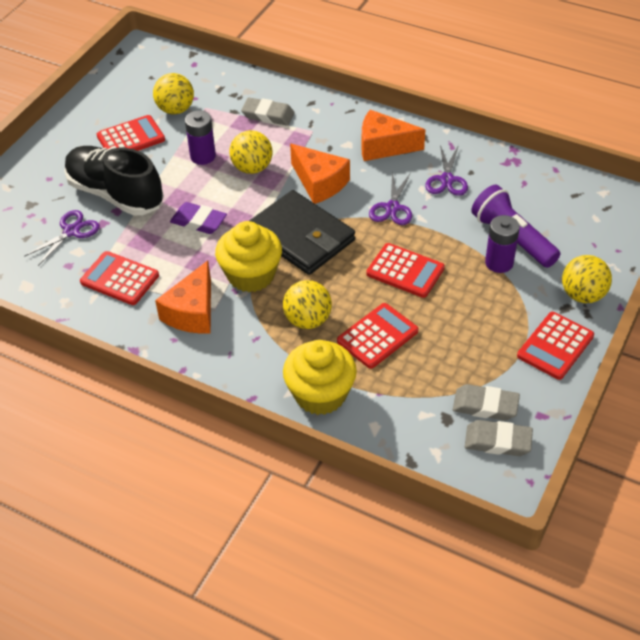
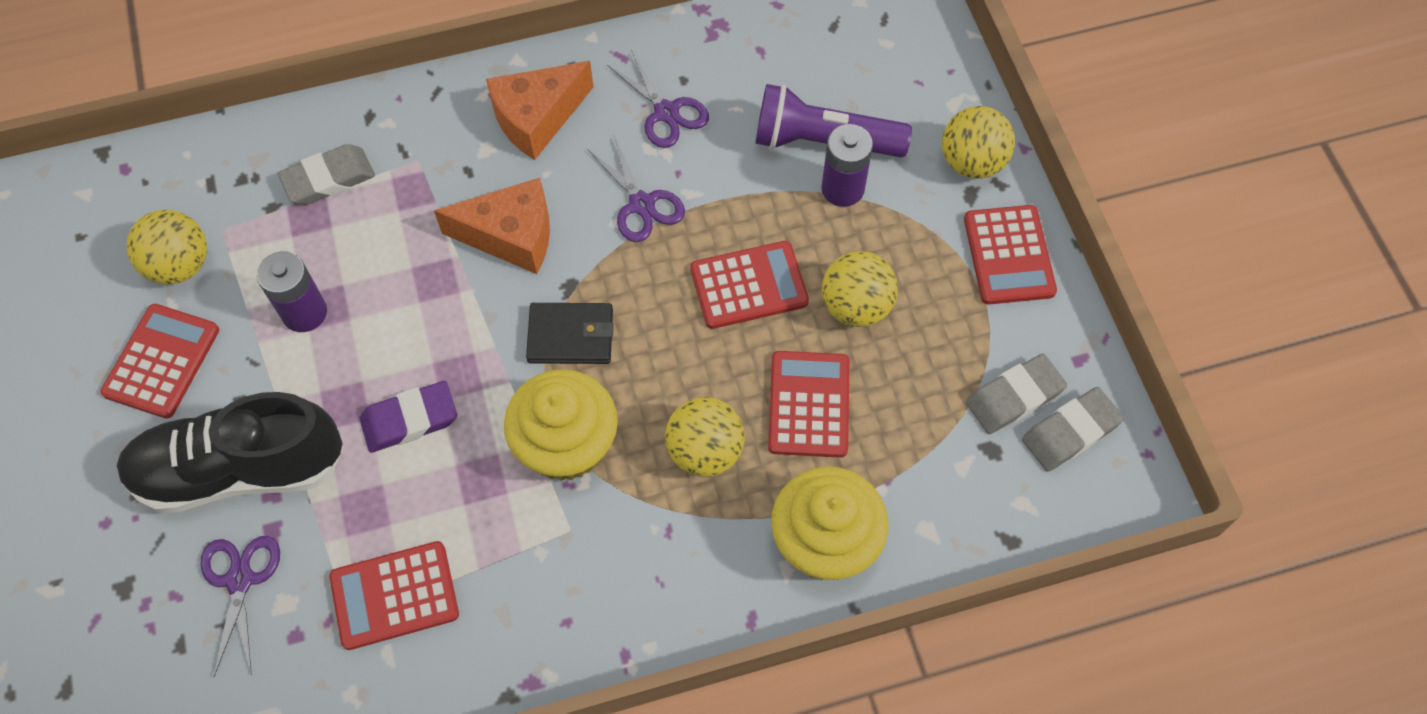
camera: 45 degrees left, 15 degrees up
orange cheese [155,261,211,333] -> none
yellow ball [229,130,272,174] -> yellow ball moved to [822,251,898,327]
black wallet [249,190,355,275] -> black wallet [526,303,614,364], size x0.56

